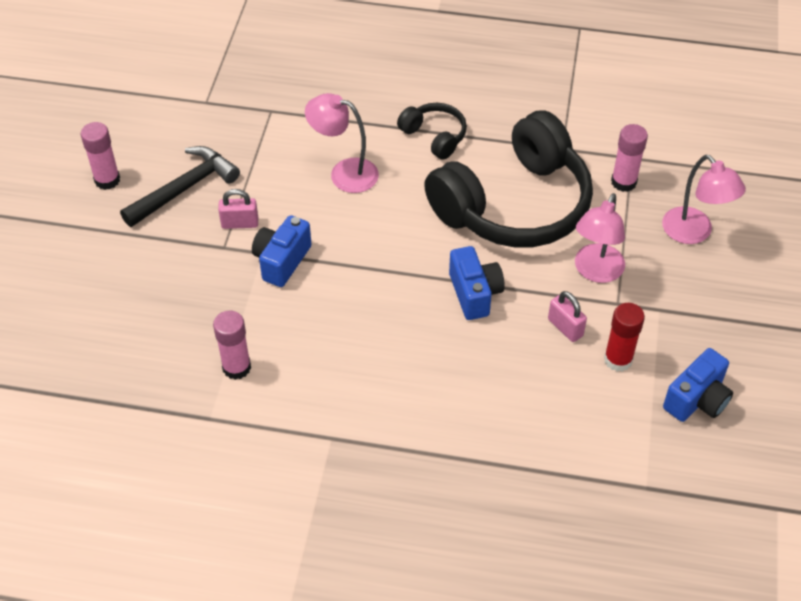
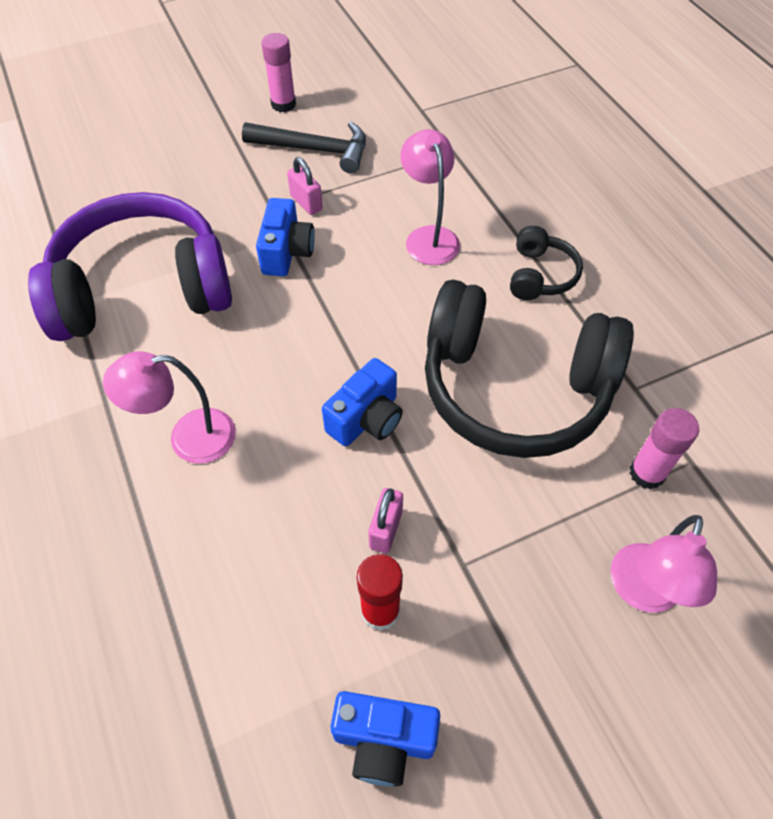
camera: 55 degrees right, 5 degrees up
pink glue stick [213,310,251,380] -> purple headphones [28,192,232,341]
blue camera [252,215,311,287] -> blue camera turned 105 degrees clockwise [256,198,315,276]
pink lamp [575,193,625,283] -> pink lamp moved to [103,351,236,464]

